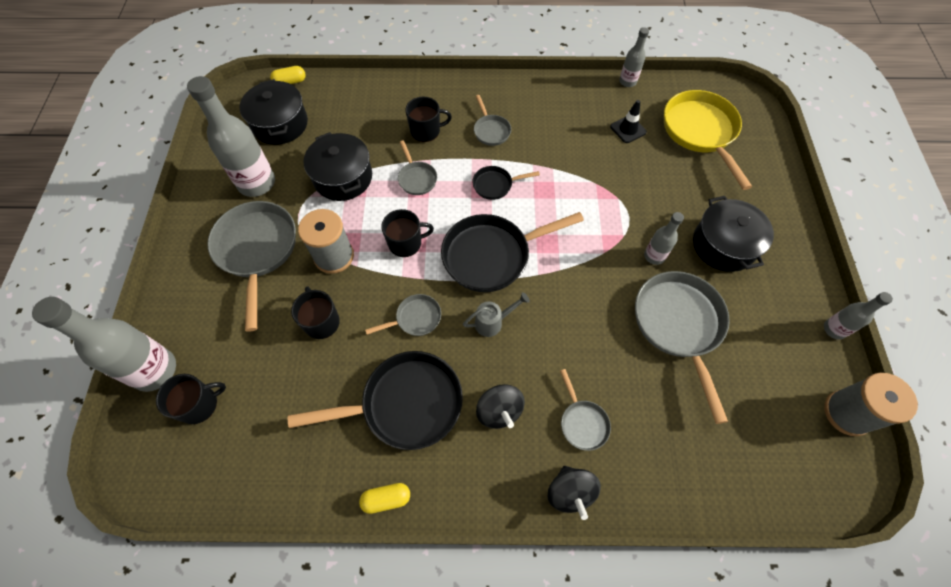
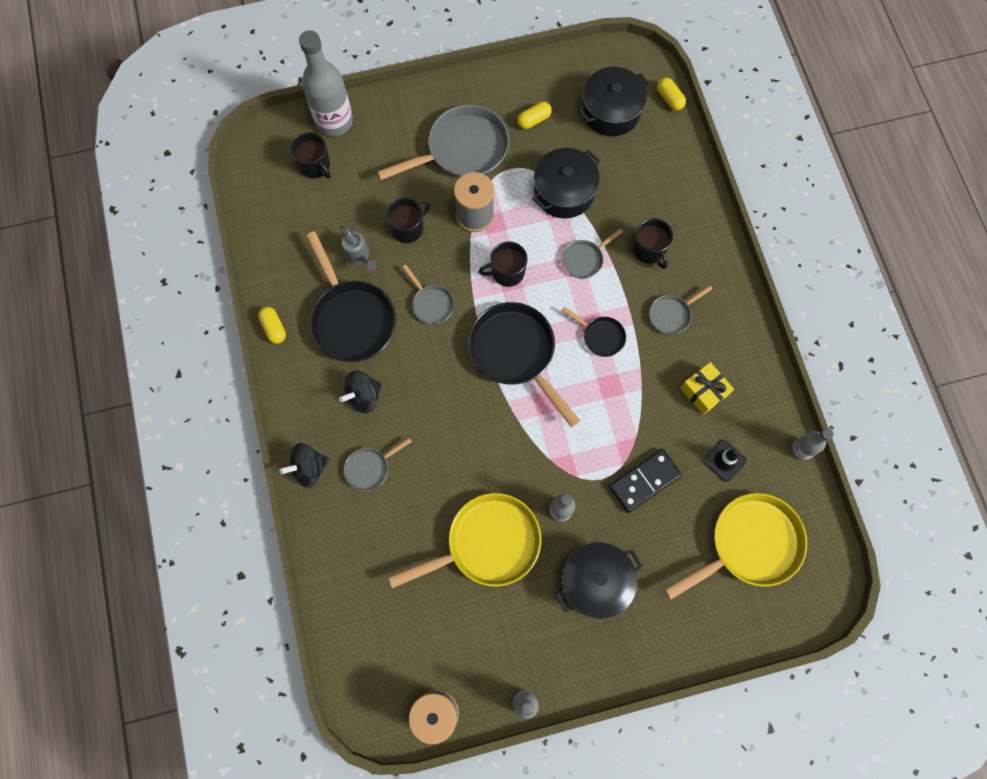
camera: 75 degrees right, 10 degrees up
grey bottle [187,76,275,197] -> yellow capsule [517,102,552,129]
black mug [381,209,434,257] -> black mug turned 105 degrees clockwise [479,241,528,287]
grey watering can [463,292,530,337] -> grey watering can moved to [340,225,377,271]
black pan [472,166,540,200] -> black pan turned 150 degrees clockwise [561,307,626,357]
grey pan [635,271,730,424] -> yellow pan [388,493,542,588]
none -> black domino [609,449,682,513]
none -> yellow gift [680,362,734,415]

